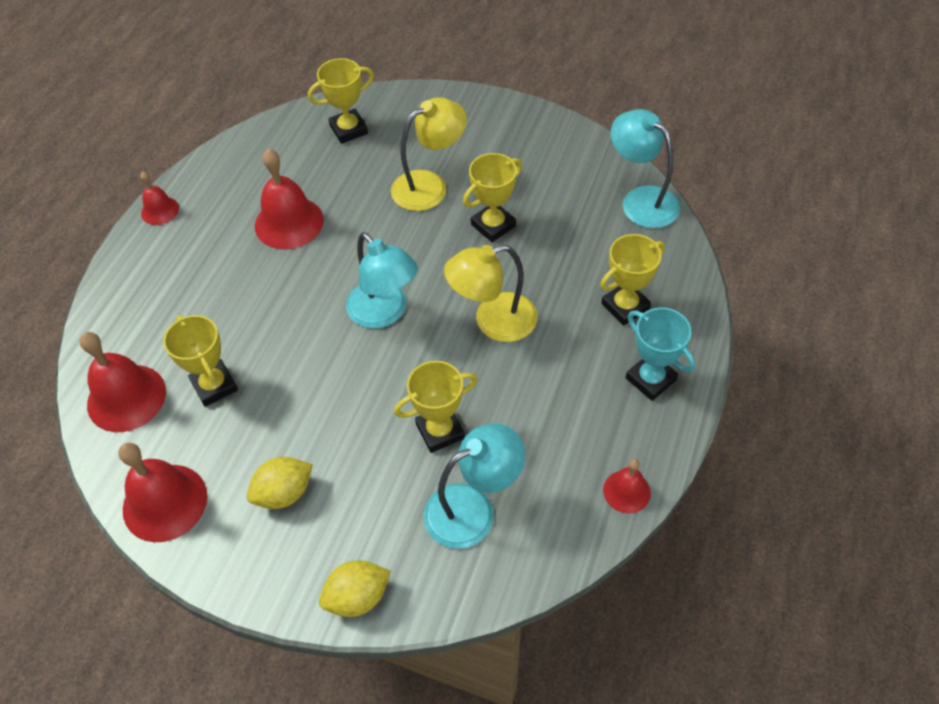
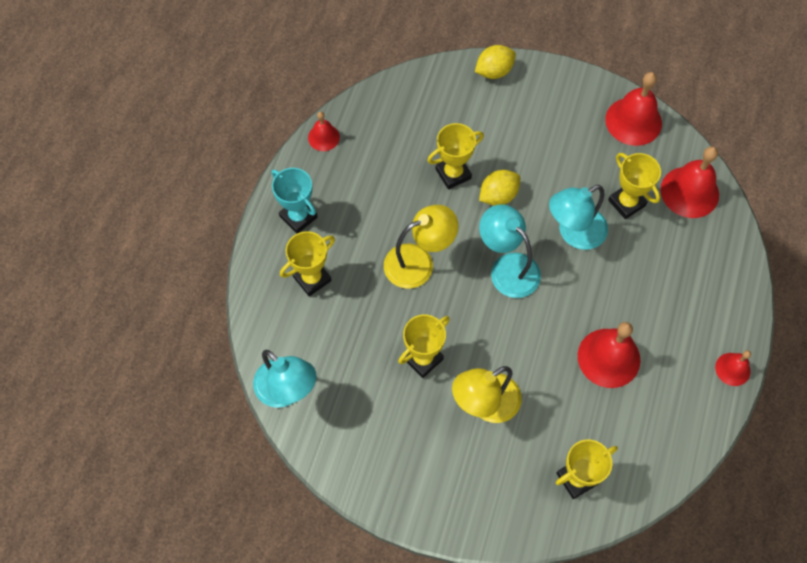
camera: 175 degrees right, 10 degrees up
yellow lemon [247,457,313,509] -> yellow lemon moved to [479,170,520,206]
turquoise lamp [423,423,525,549] -> turquoise lamp moved to [549,185,608,250]

